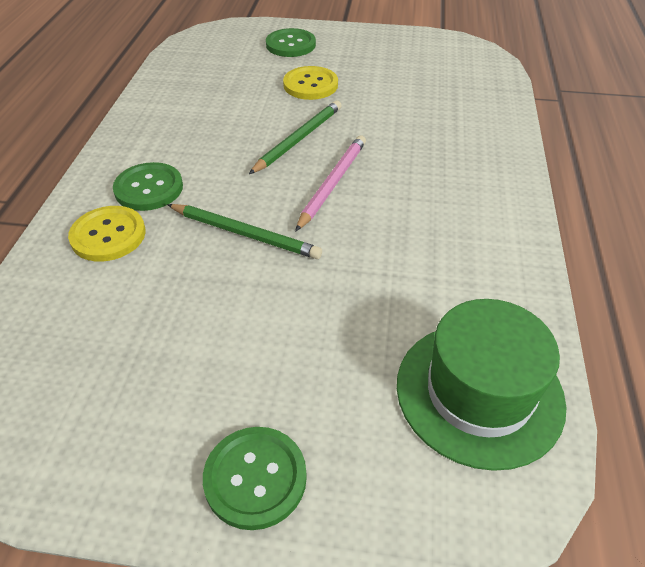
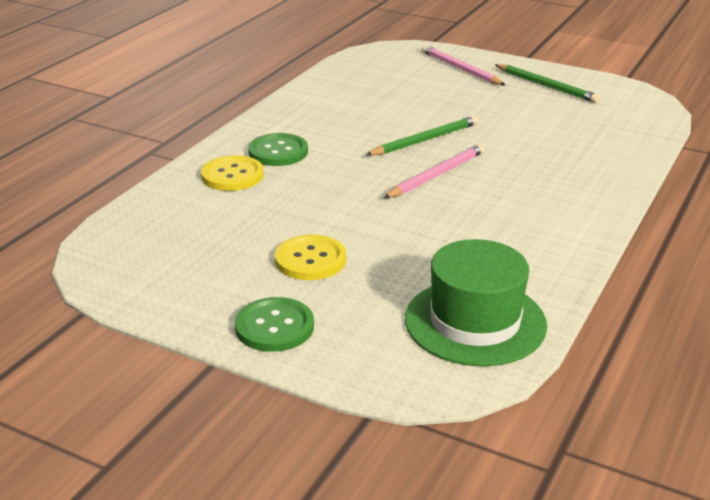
camera: 20 degrees right, 15 degrees down
green pencil [167,204,322,259] -> green pencil moved to [495,64,600,103]
green button [266,28,316,57] -> pink pencil [422,45,505,85]
yellow button [283,66,338,100] -> yellow button moved to [275,235,346,280]

